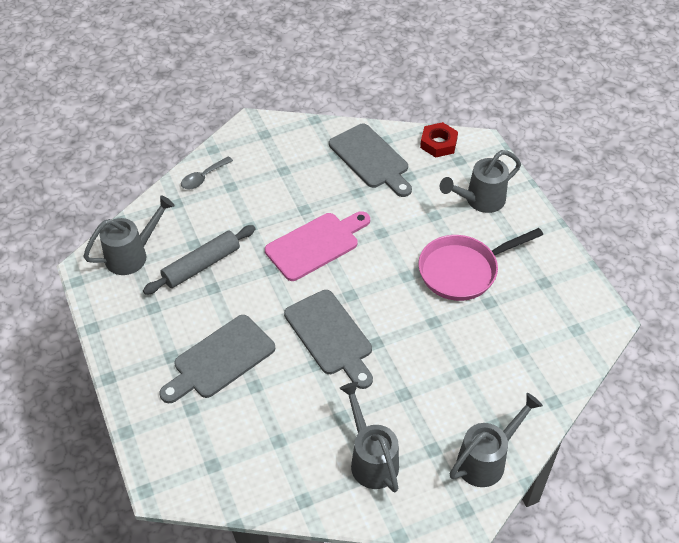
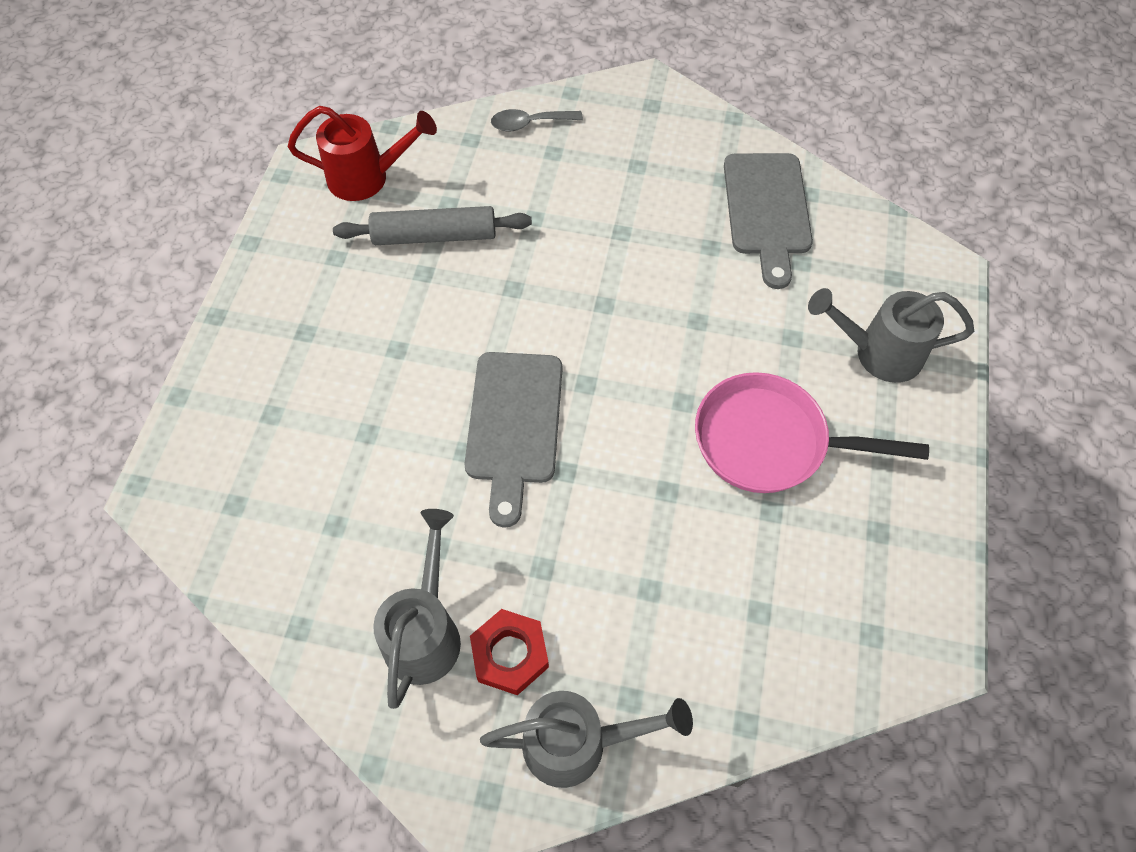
camera: 35 degrees right, 10 degrees up
grey watering can [83,195,175,275] -> red watering can [288,106,437,201]
grey cutting board [159,315,275,403] -> none
pink cutting board [265,211,370,281] -> none
red nut [420,122,458,158] -> red nut moved to [470,609,549,695]

